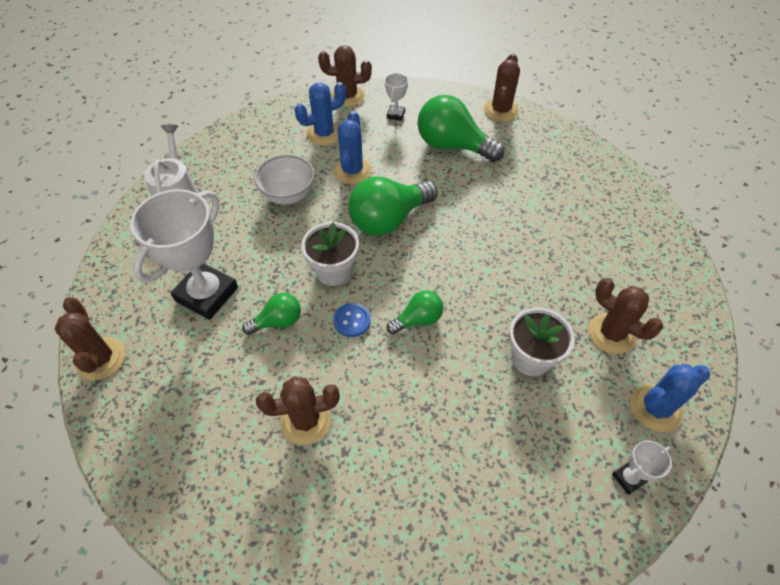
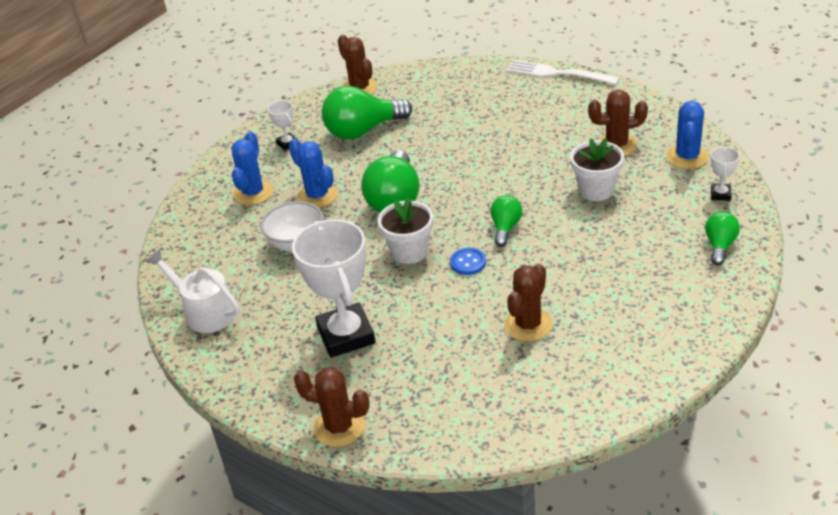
camera: 45 degrees left, 15 degrees down
green light bulb [242,293,301,335] -> green light bulb moved to [705,211,740,265]
brown cactus [318,45,372,107] -> none
none -> white fork [506,60,620,85]

